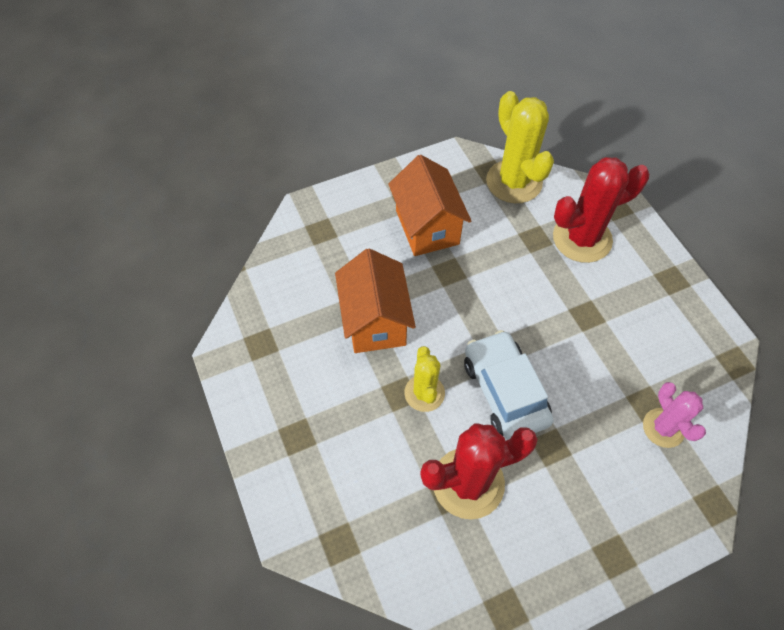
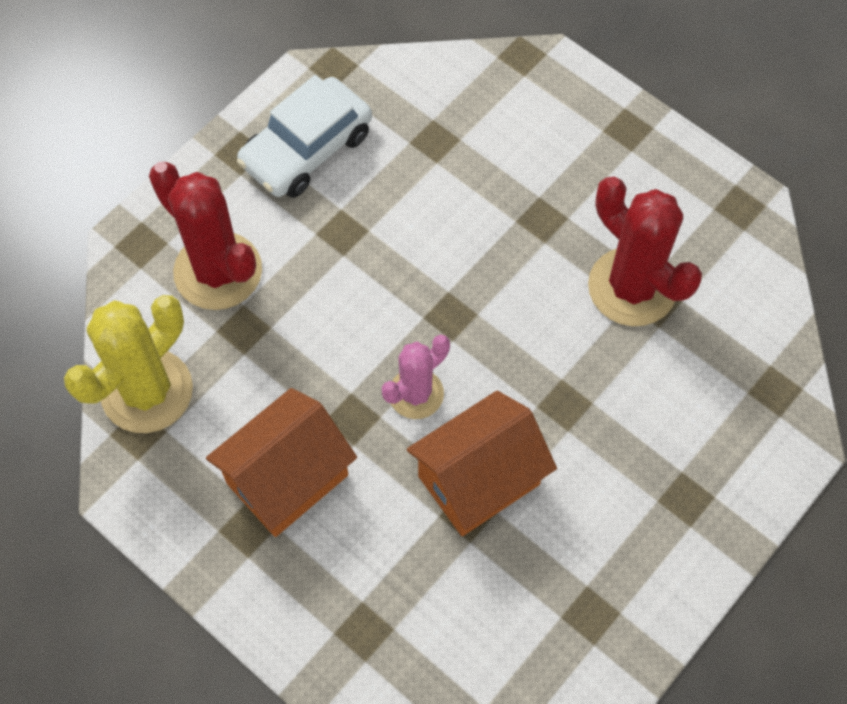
camera: 115 degrees left, 5 degrees up
yellow cactus [404,346,445,412] -> none
white car [464,330,553,440] -> white car moved to [237,75,372,198]
pink cactus [643,382,706,448] -> pink cactus moved to [382,334,450,419]

